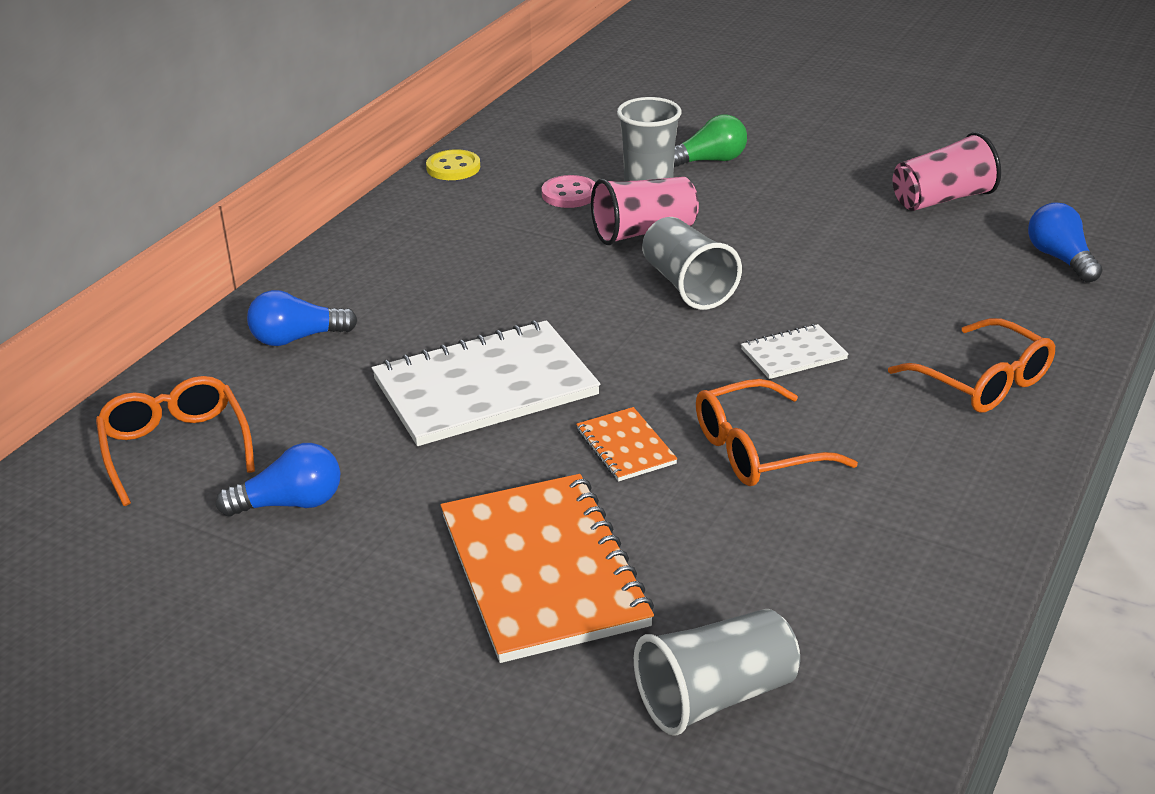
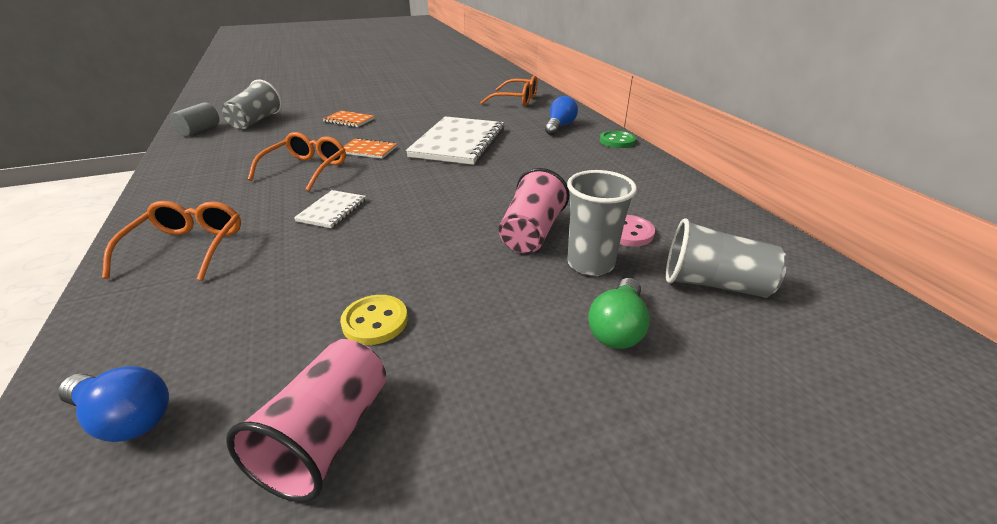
camera: 130 degrees right, 0 degrees up
blue light bulb [216,443,340,516] -> none
yellow button [426,149,480,180] -> yellow button moved to [340,295,408,345]
orange notebook [440,474,654,663] -> orange notebook [323,111,375,127], size x0.47
grey cup [642,217,742,310] -> grey cup moved to [666,218,787,297]
orange glasses [888,318,1055,413] -> orange glasses turned 90 degrees clockwise [102,201,241,281]
none -> grey cylinder [170,102,219,136]
none -> green button [600,131,636,148]

